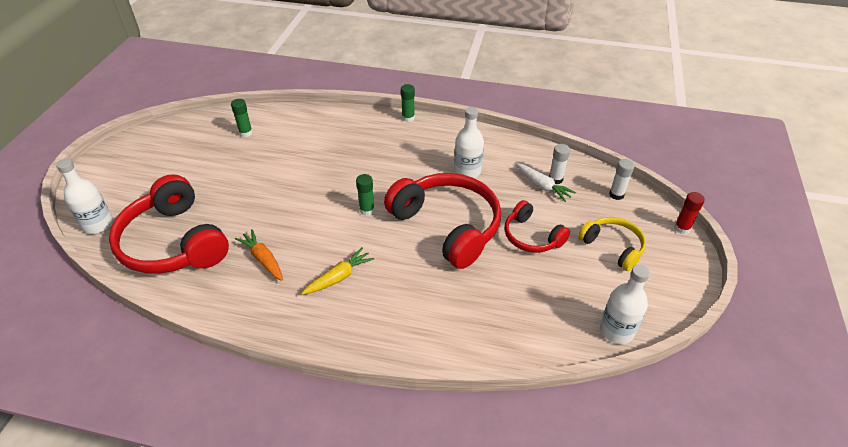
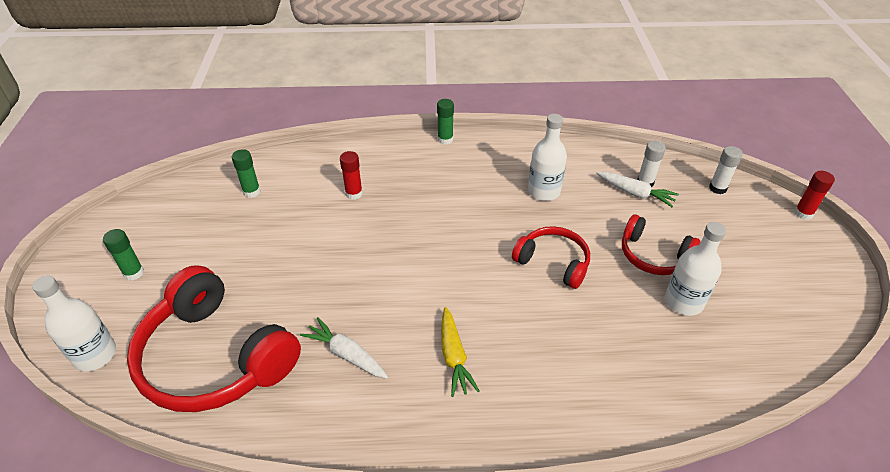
camera: 15 degrees left, 0 degrees up
orange carrot [235,229,283,281] -> white carrot [300,317,388,379]
yellow carrot [301,247,374,295] -> yellow carrot turned 135 degrees clockwise [441,307,480,397]
green glue stick [356,174,375,216] -> green glue stick moved to [103,229,144,281]
red headphones [384,173,501,269] -> red headphones [512,226,590,289], size x0.54
yellow headphones [578,217,646,271] -> none
white bottle [600,264,650,344] -> white bottle moved to [665,222,726,316]
none -> red glue stick [340,151,363,200]

